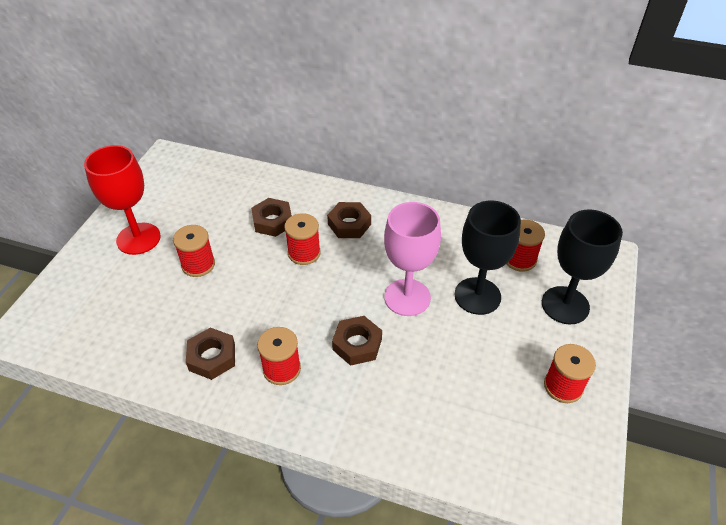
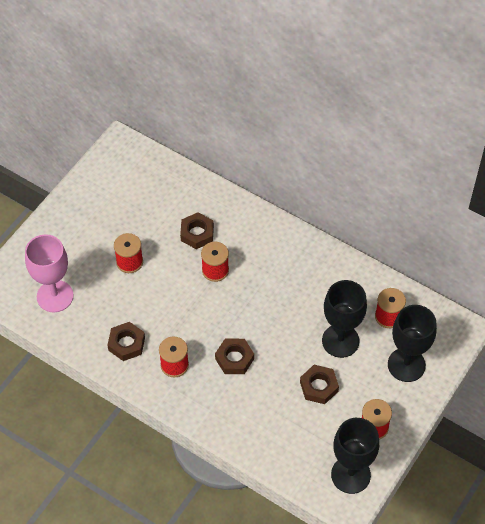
camera: 15 degrees right, 10 degrees up
red goblet [84,145,161,255] -> none
brown nut [327,202,371,238] -> brown nut moved to [300,365,339,404]
pink goblet [384,202,441,316] -> pink goblet moved to [25,234,74,312]
none -> black goblet [331,418,379,494]

